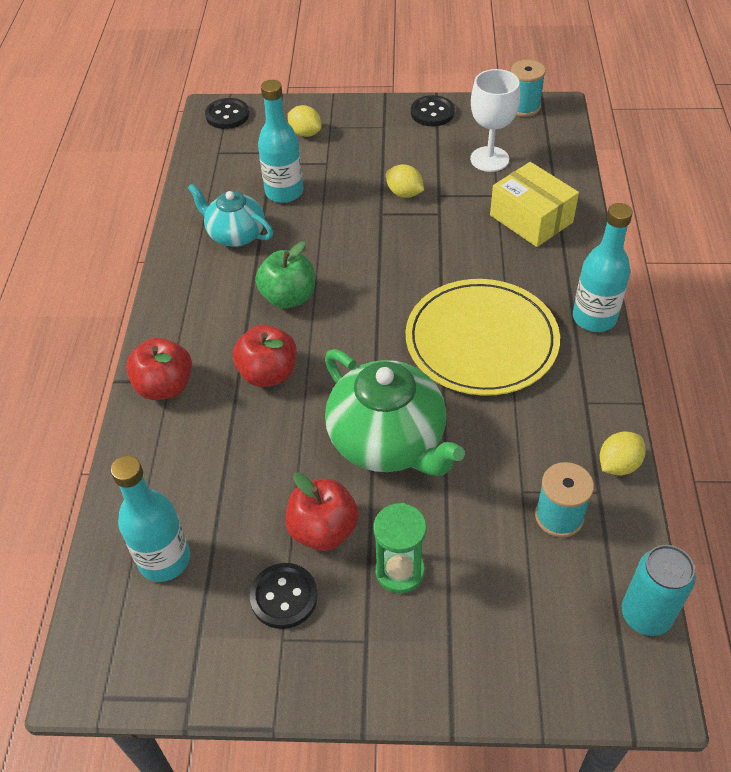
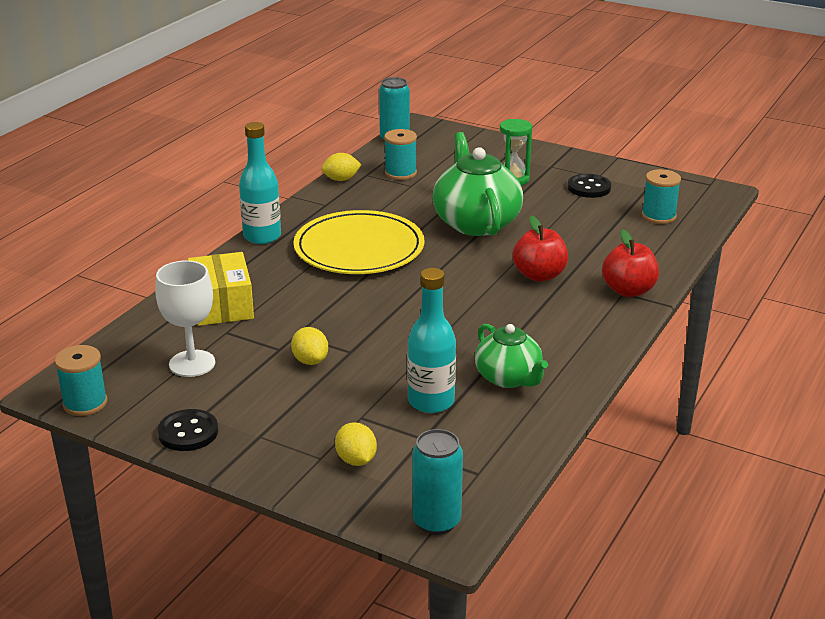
camera: 155 degrees left, 20 degrees down
turquoise bottle [111,455,190,582] -> turquoise spool [642,169,681,224]
turquoise teapot [188,184,273,247] -> green teapot [475,324,548,388]
black button [205,98,249,129] -> turquoise can [412,429,463,535]
green apple [255,241,315,309] -> none
red apple [285,472,359,551] -> none

